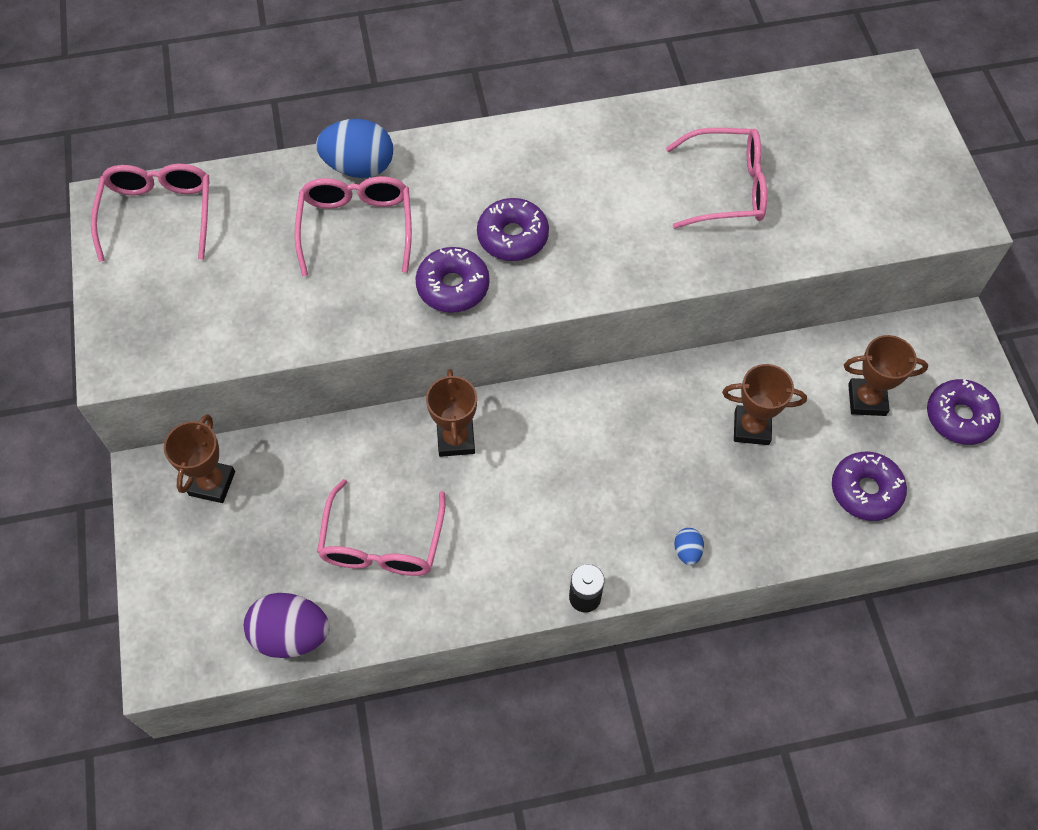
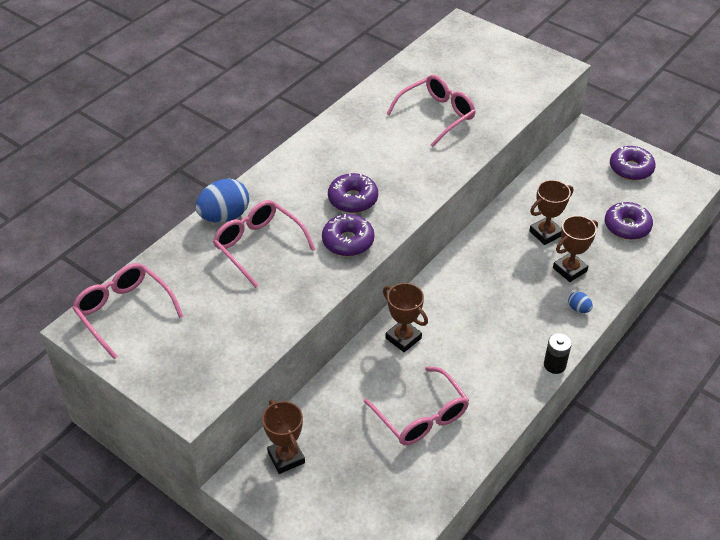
camera: 40 degrees left, 15 degrees down
purple egg [244,593,330,658] -> none
brown trophy [844,335,928,416] -> brown trophy moved to [553,215,598,282]

